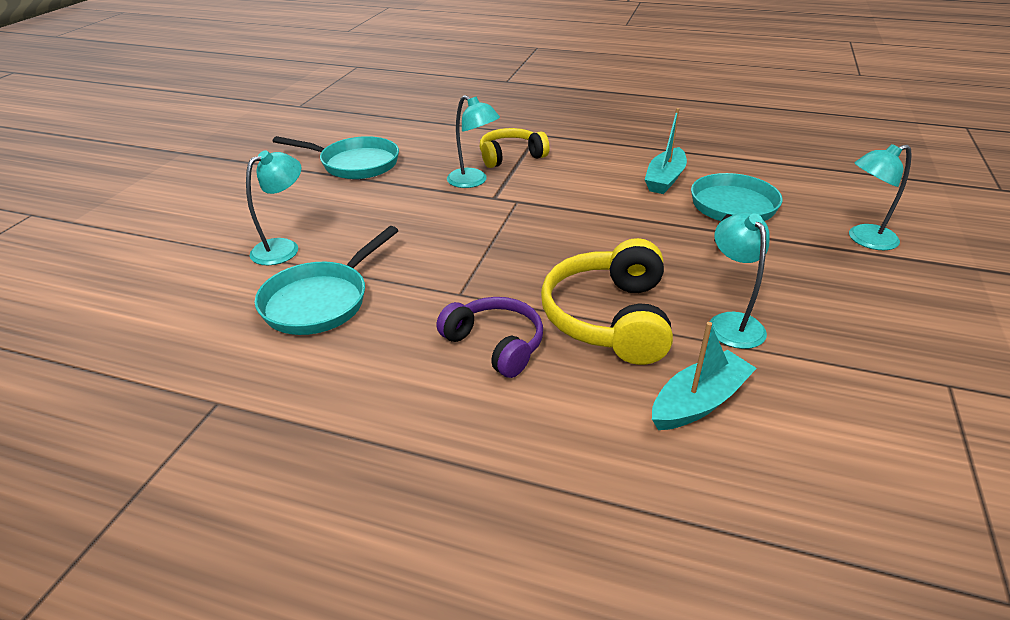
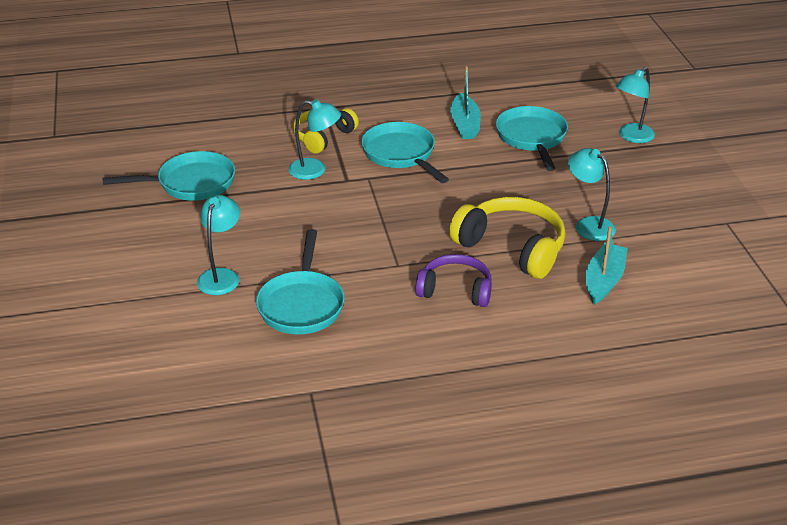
camera: 30 degrees left, 0 degrees up
yellow headphones [541,238,673,365] -> yellow headphones turned 150 degrees clockwise [449,197,566,279]
none -> turquoise pan [361,122,449,183]

